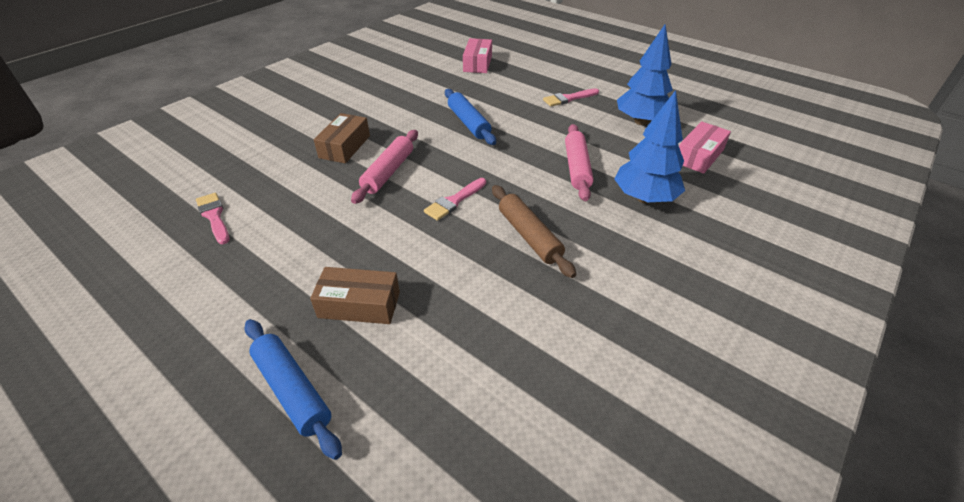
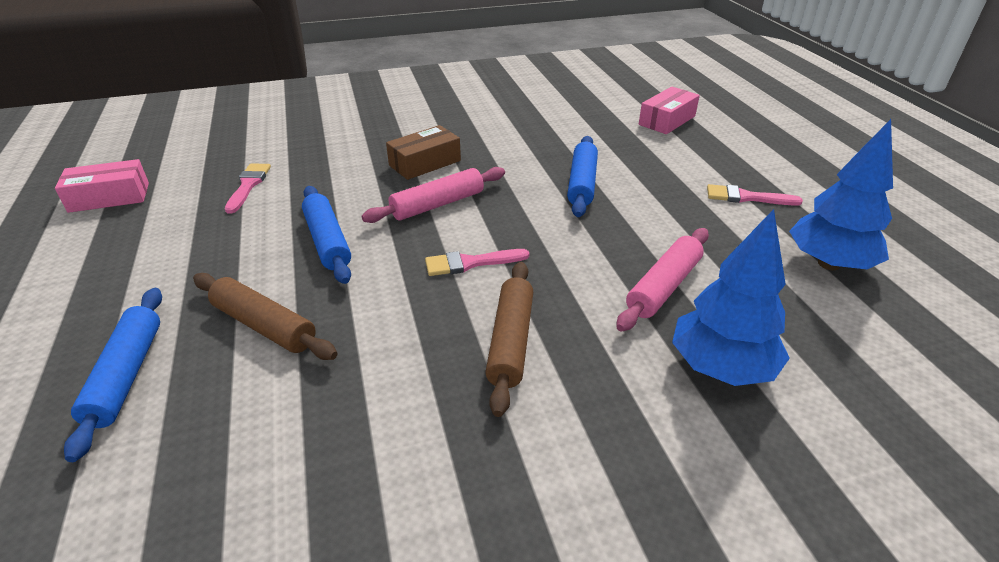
camera: 35 degrees right, 5 degrees down
brown box [310,267,400,324] -> brown rolling pin [193,273,338,360]
pink box [679,121,731,174] -> pink box moved to [55,159,149,213]
none -> blue rolling pin [302,186,351,284]

